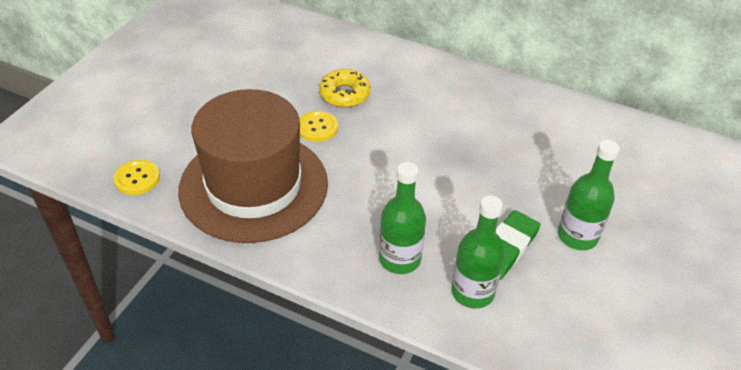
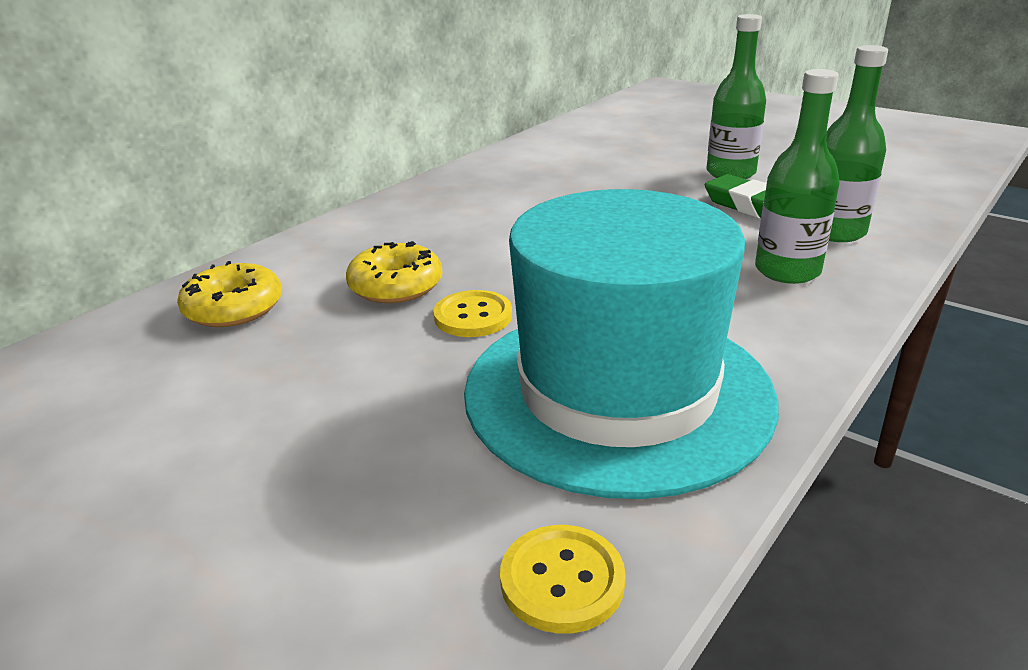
camera: 75 degrees left, 15 degrees down
brown hat [178,89,328,243] -> turquoise hat [464,189,779,499]
none -> yellow donut [177,261,282,327]

